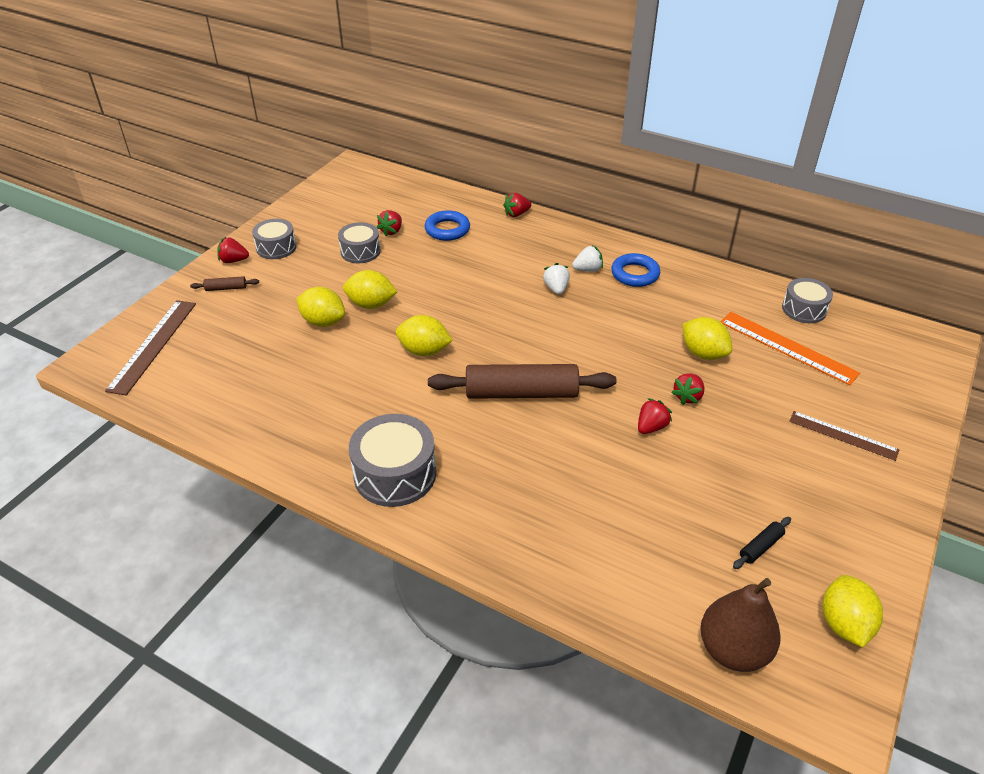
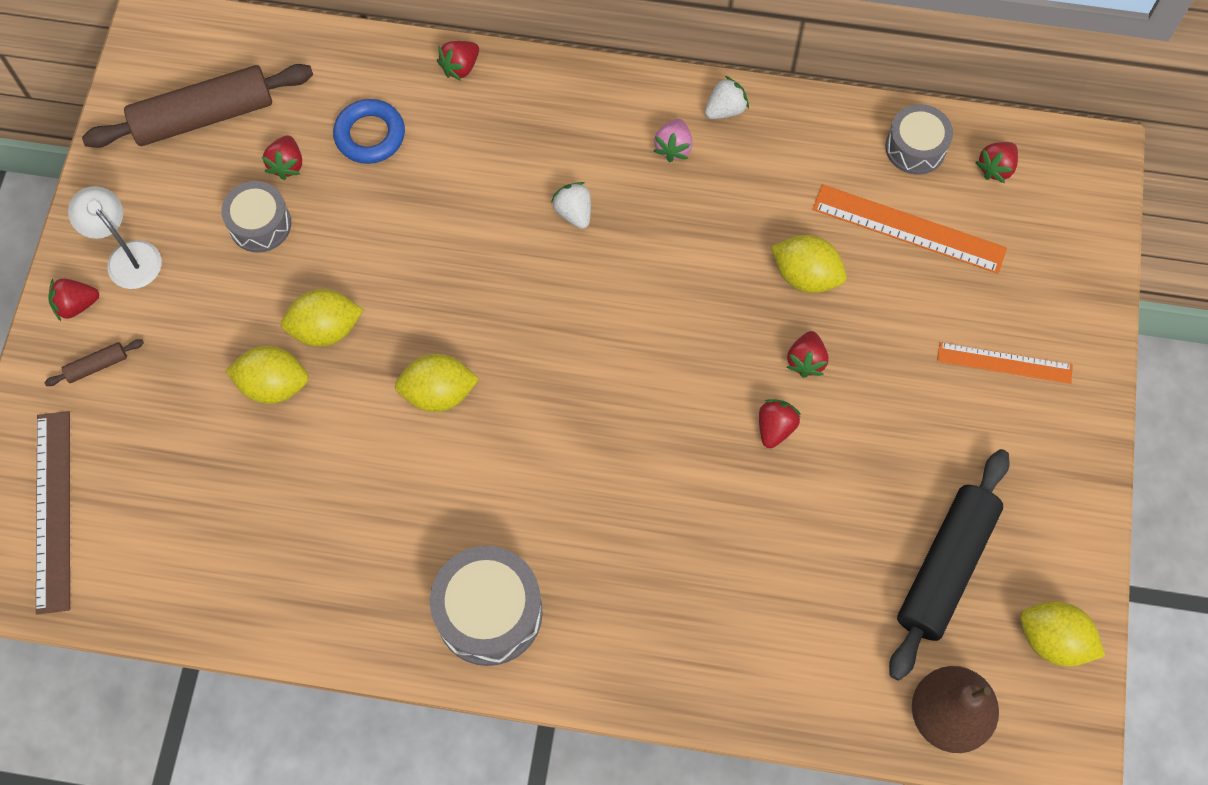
camera: 20 degrees left, 25 degrees up
grey drum [252,219,296,259] -> white lamp [68,186,162,289]
brown rolling pin [428,364,616,399] -> brown rolling pin moved to [82,64,313,148]
white strawberry [572,245,603,272] -> white strawberry moved to [705,76,749,119]
blue ring [611,253,660,287] -> pink strawberry [654,119,693,162]
black rolling pin [733,517,791,569] -> black rolling pin [889,449,1010,681], size x2.42
brown ruler [789,411,899,461] -> orange ruler [937,342,1073,384]
yellow lemon [823,575,883,648] -> yellow lemon turned 45 degrees counterclockwise [1020,601,1105,667]
none -> red strawberry [975,142,1018,183]

